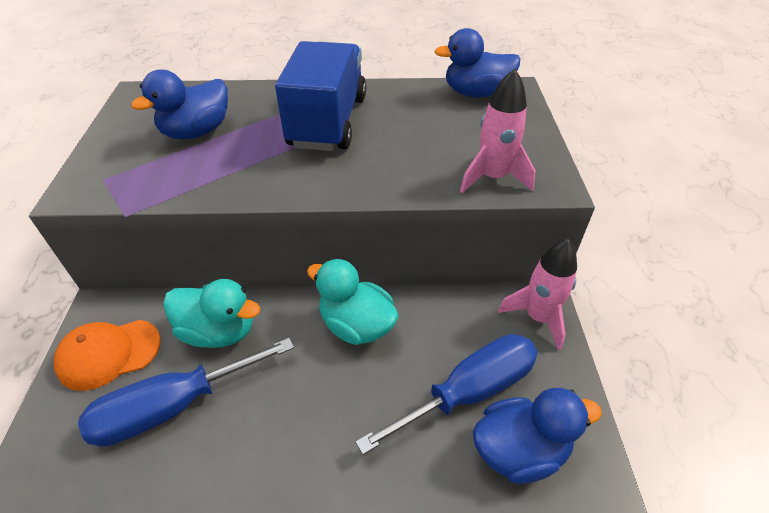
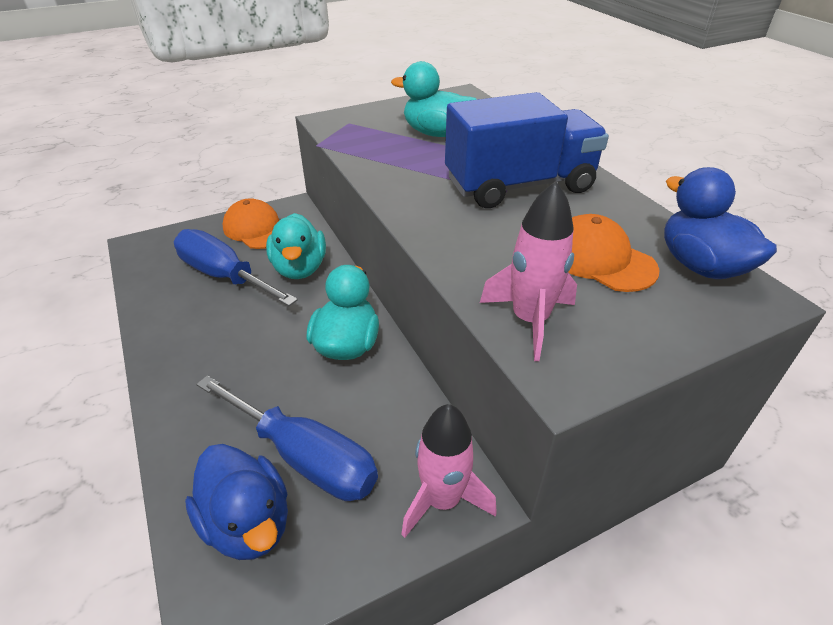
camera: 65 degrees right, 5 degrees down
blue duck [131,70,228,139] -> turquoise duck [391,61,477,137]
none -> orange cap [568,214,660,292]

